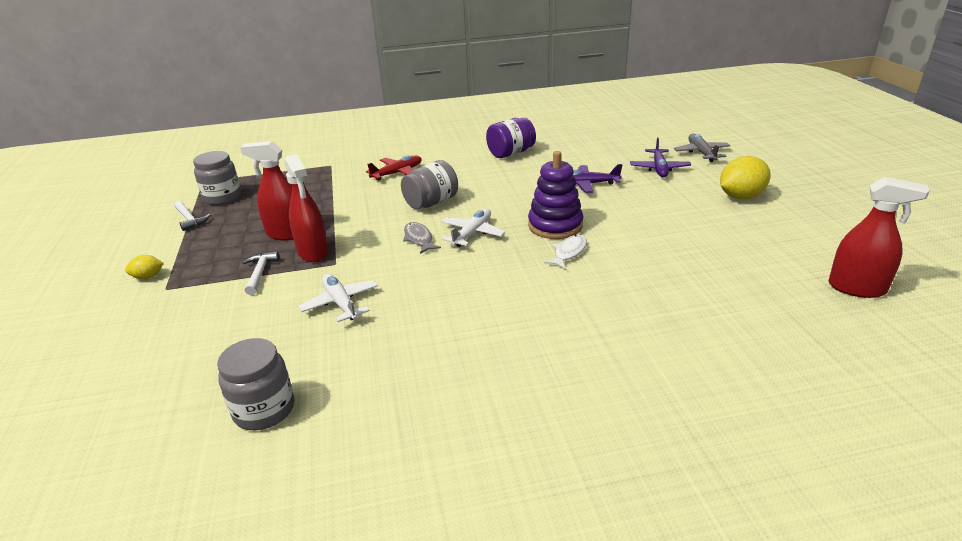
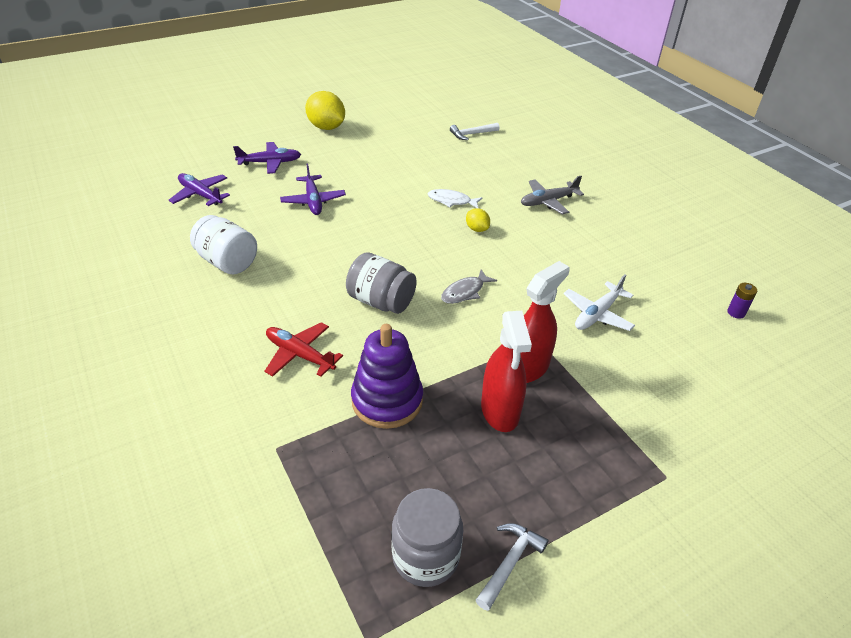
camera: 110 degrees left, 10 degrees up
yellow lemon [125,255,164,280] -> yellow lemon moved to [466,208,490,232]
grey jar [217,338,294,430] -> purple battery [727,283,757,319]
white hammer [242,251,280,295] -> white hammer moved to [450,123,500,140]
white plane [441,209,505,247] -> none
purple jar [486,118,536,158] -> white jar [190,215,257,274]
purple stacking toy [528,151,583,239] -> purple stacking toy moved to [351,324,423,429]
grey plane [674,134,730,162] -> grey plane moved to [521,176,584,214]
red spray bottle [828,177,930,298] -> none
none -> purple plane [169,173,230,206]

